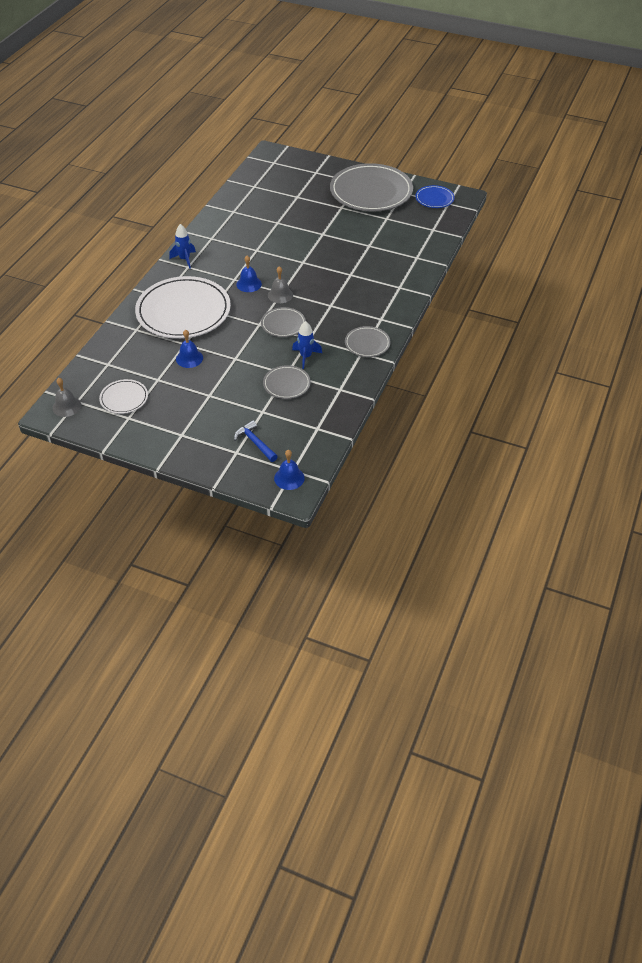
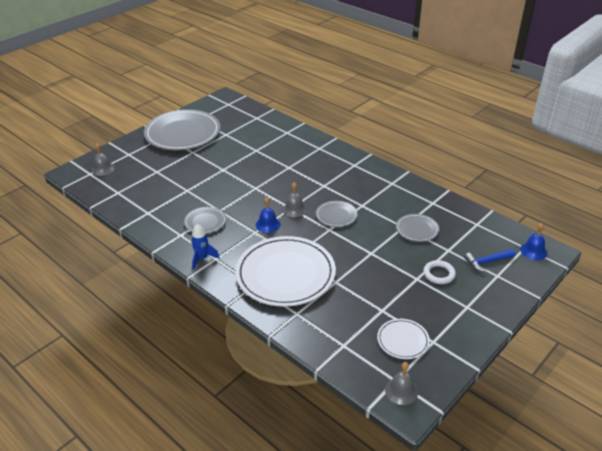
camera: 70 degrees left, 10 degrees down
blue bell [176,329,203,368] -> none
blue rocket [292,321,322,369] -> none
grey plate [345,326,390,357] -> grey plate moved to [184,207,227,234]
blue plate [415,185,455,208] -> none
none -> grey bell [92,143,115,176]
none -> white ring [423,260,456,284]

